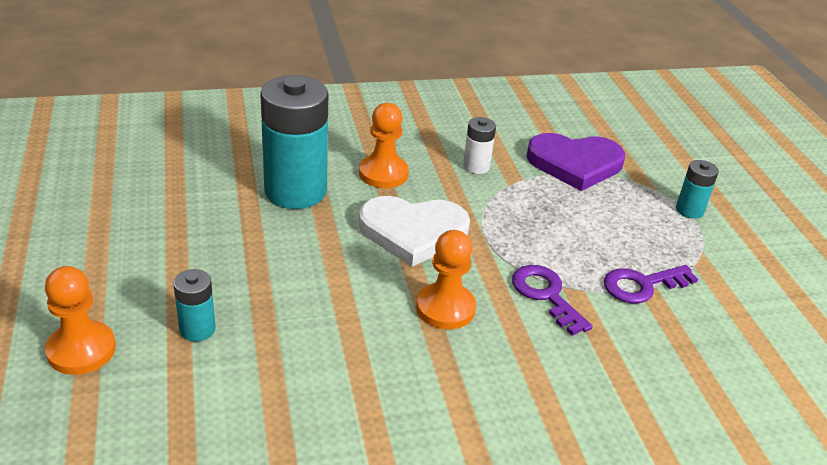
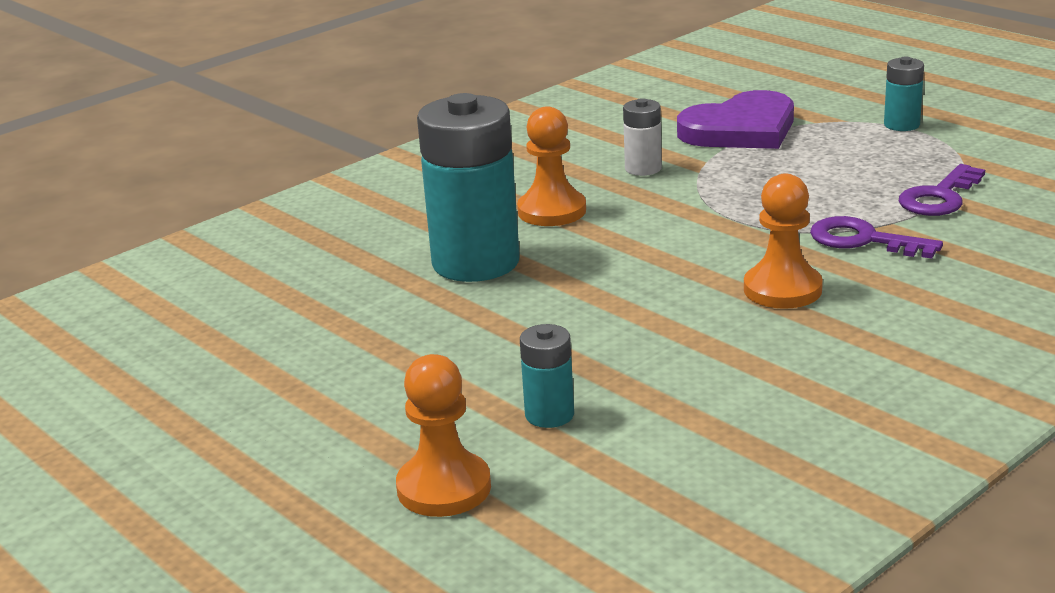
camera: 25 degrees left, 10 degrees down
white heart [359,196,470,267] -> none

